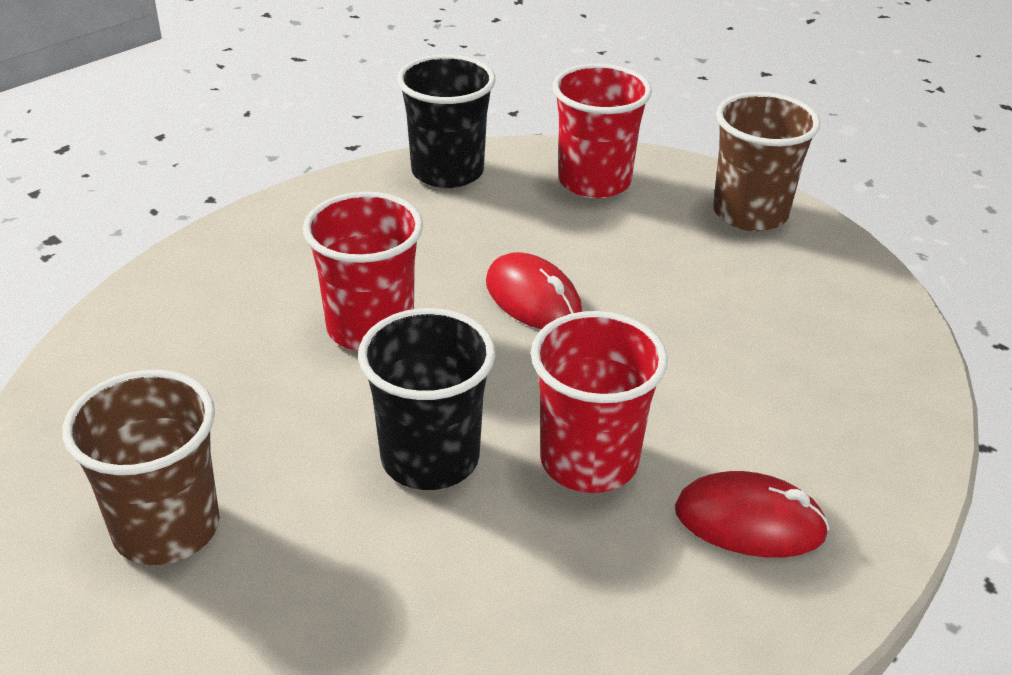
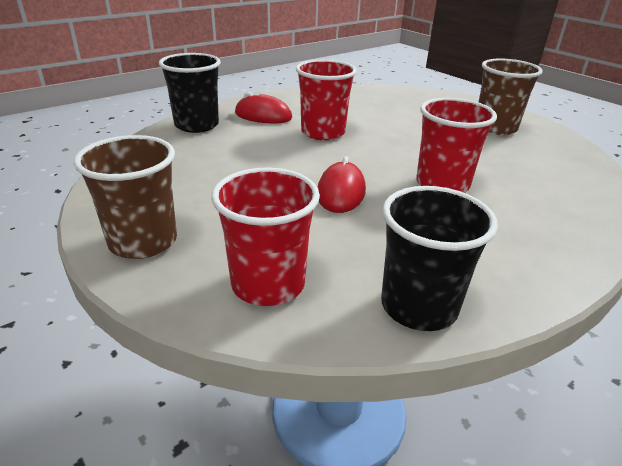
camera: 175 degrees left, 5 degrees down
black cup [358,308,495,490] -> black cup moved to [159,53,221,133]
red mouse [486,252,582,330] -> red mouse turned 45 degrees clockwise [317,156,366,213]

